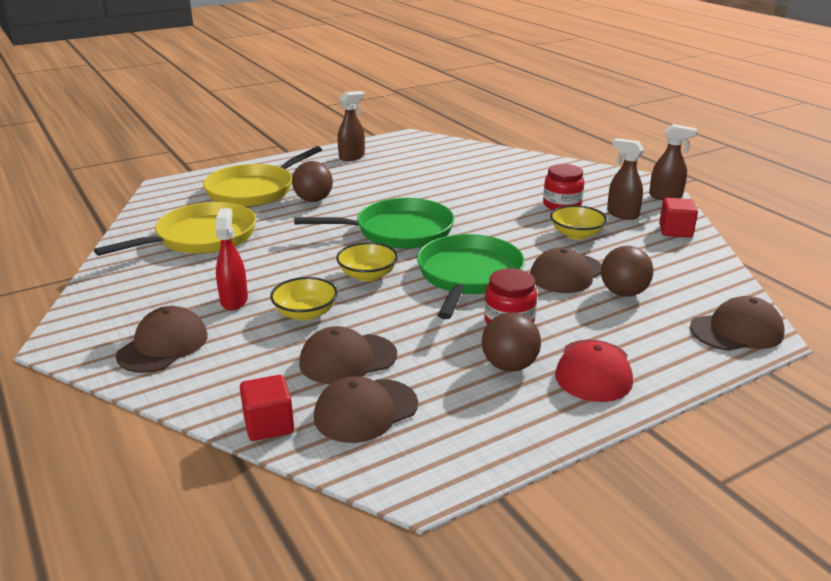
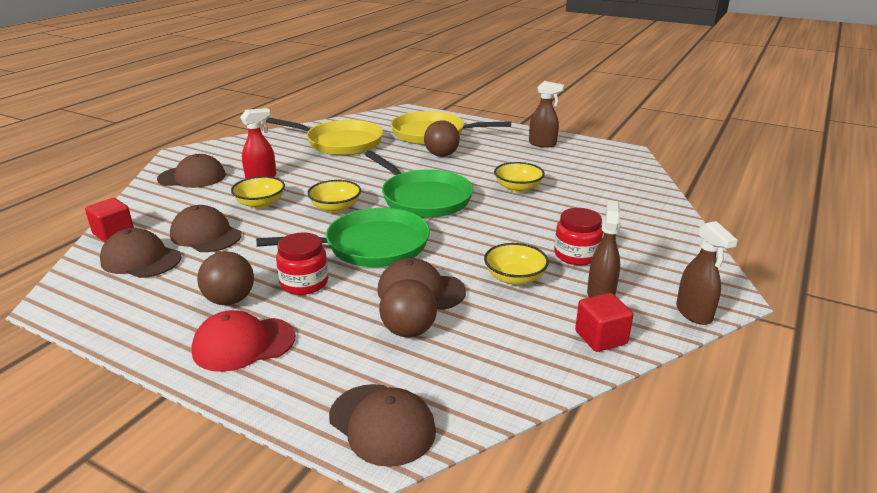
camera: 60 degrees right, 0 degrees up
none -> yellow bowl [494,162,545,192]

